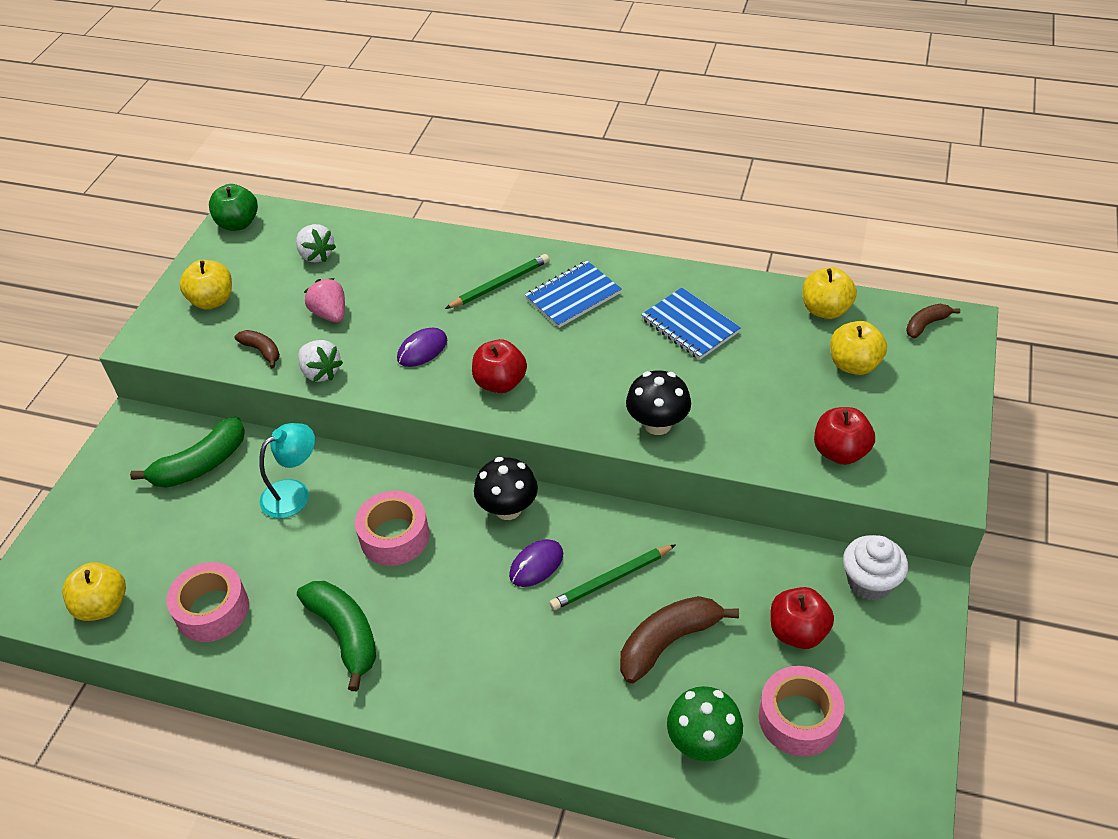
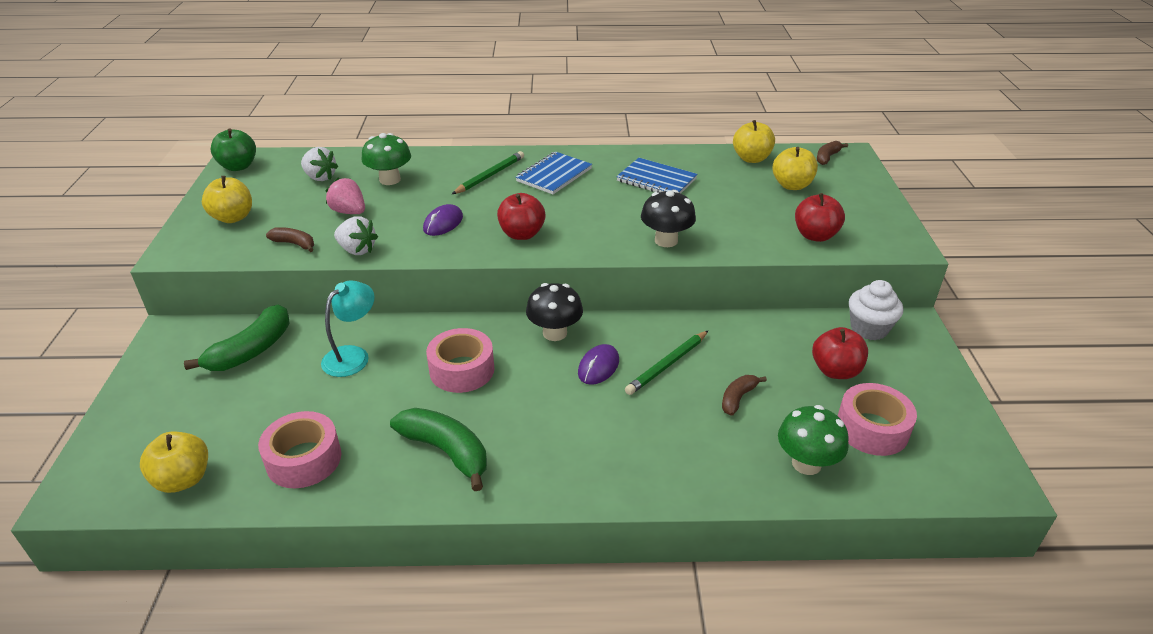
camera: 20 degrees left, 10 degrees down
brown banana [620,596,739,683] -> brown banana [722,375,767,416], size x0.55
none -> green mushroom [361,133,411,185]

